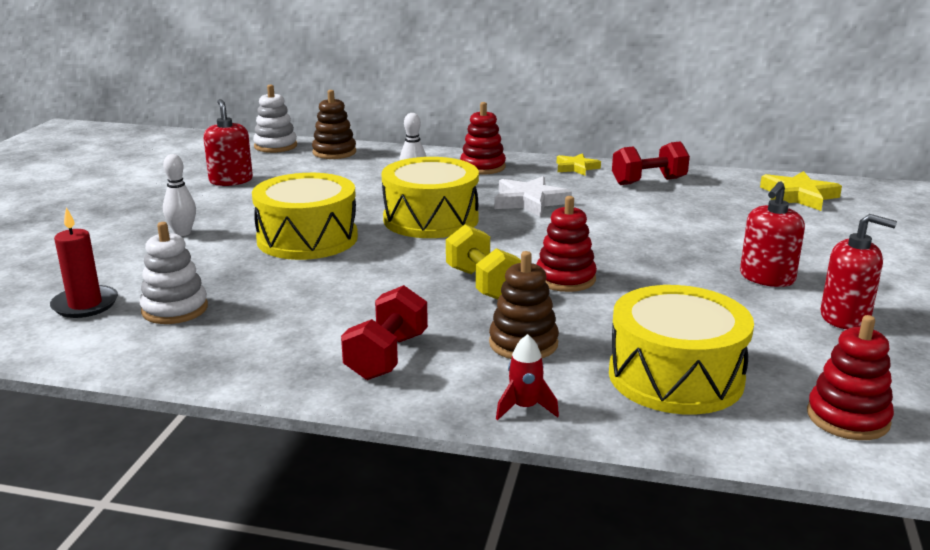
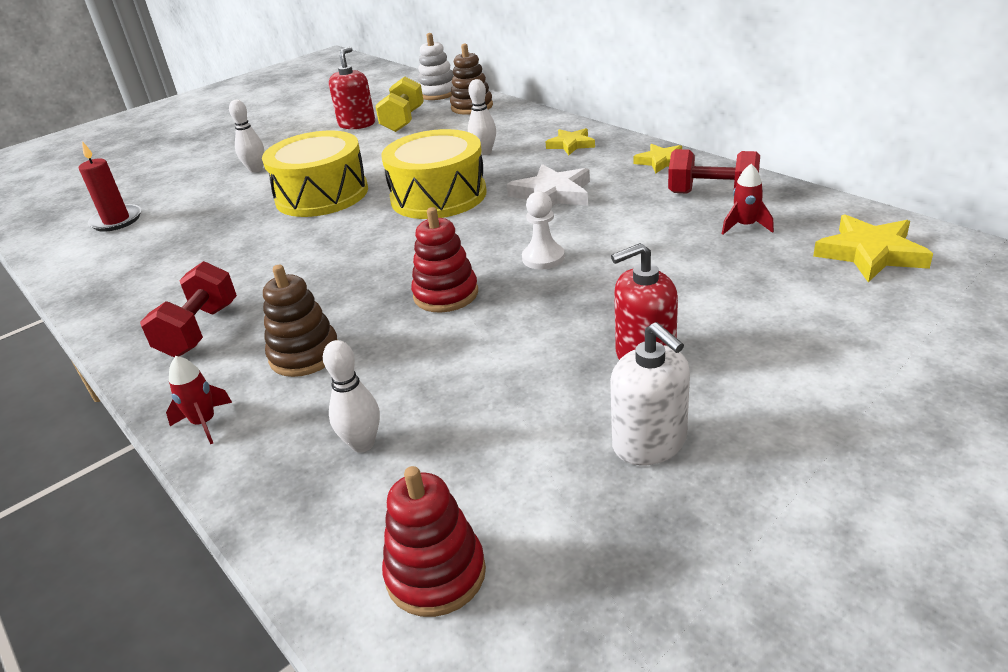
camera: 40 degrees right, 10 degrees up
white stacking toy [139,222,208,324] -> none
red dumbbell [341,285,428,380] -> red dumbbell turned 45 degrees counterclockwise [140,261,237,357]
yellow dumbbell [446,224,521,299] -> yellow dumbbell moved to [375,77,424,132]
red stacking toy [460,102,506,175] -> yellow star [546,128,595,155]
yellow drum [609,285,754,414] -> white bowling pin [323,340,380,453]
red soap dispenser [821,214,897,329] -> white soap dispenser [610,322,690,465]
none -> white pawn [522,191,565,269]
none -> red rocket [722,164,774,235]

